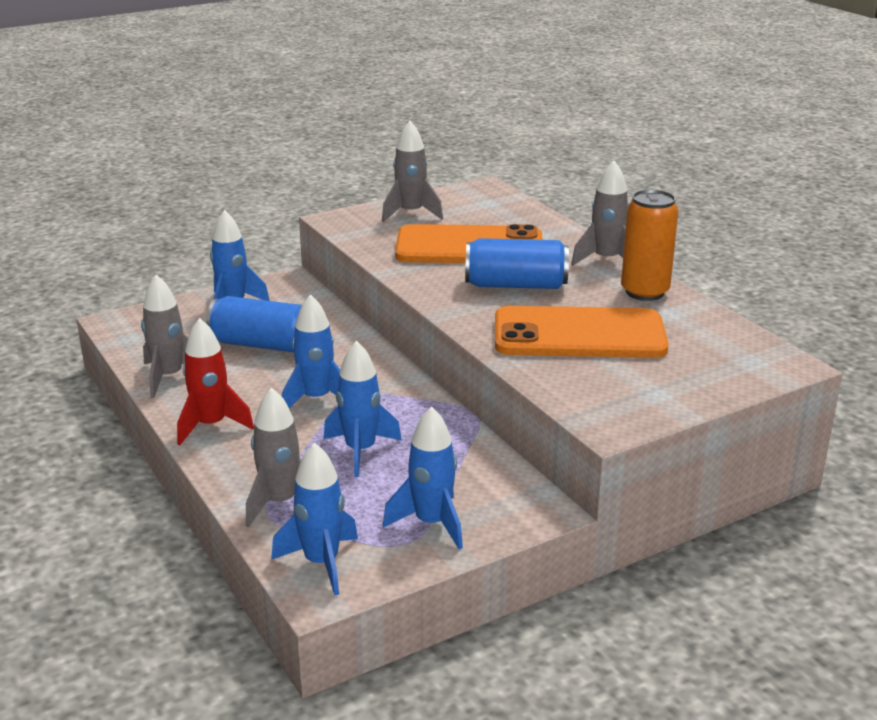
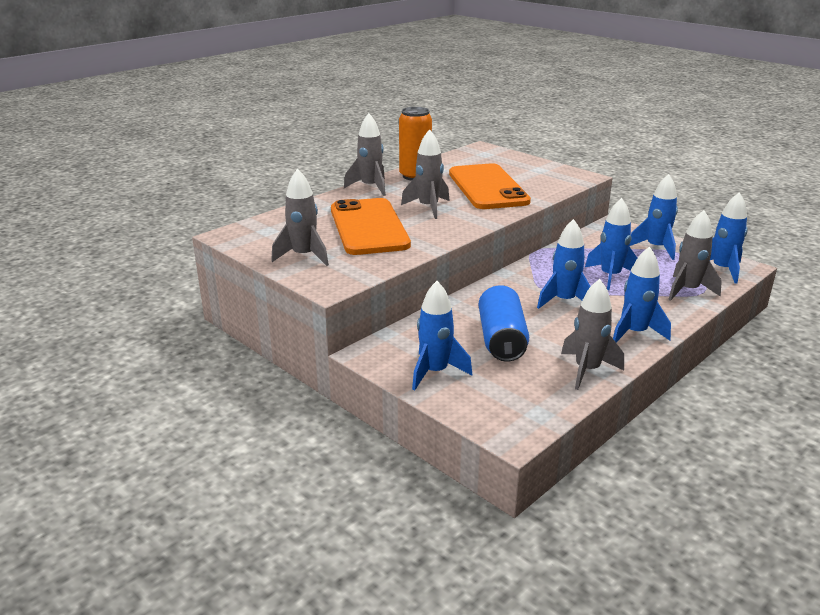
camera: 105 degrees left, 0 degrees up
red rocket [177,318,254,445] -> blue rocket [613,246,671,343]
blue can [465,238,569,289] -> grey rocket [401,129,449,219]

